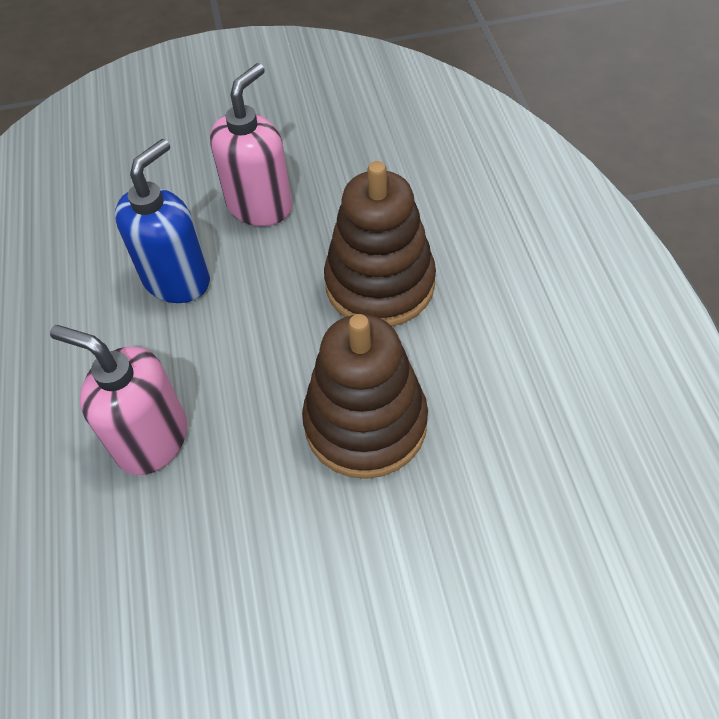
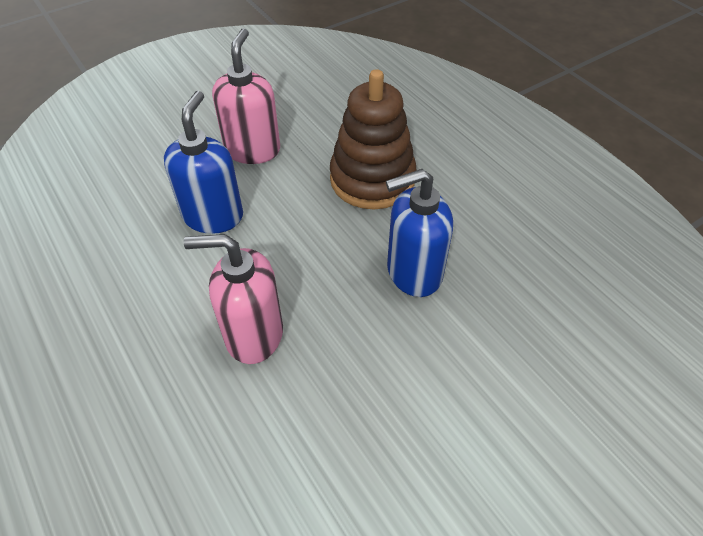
camera: 25 degrees left, 5 degrees down
brown stacking toy [302,314,428,479] -> blue soap dispenser [386,169,453,297]

